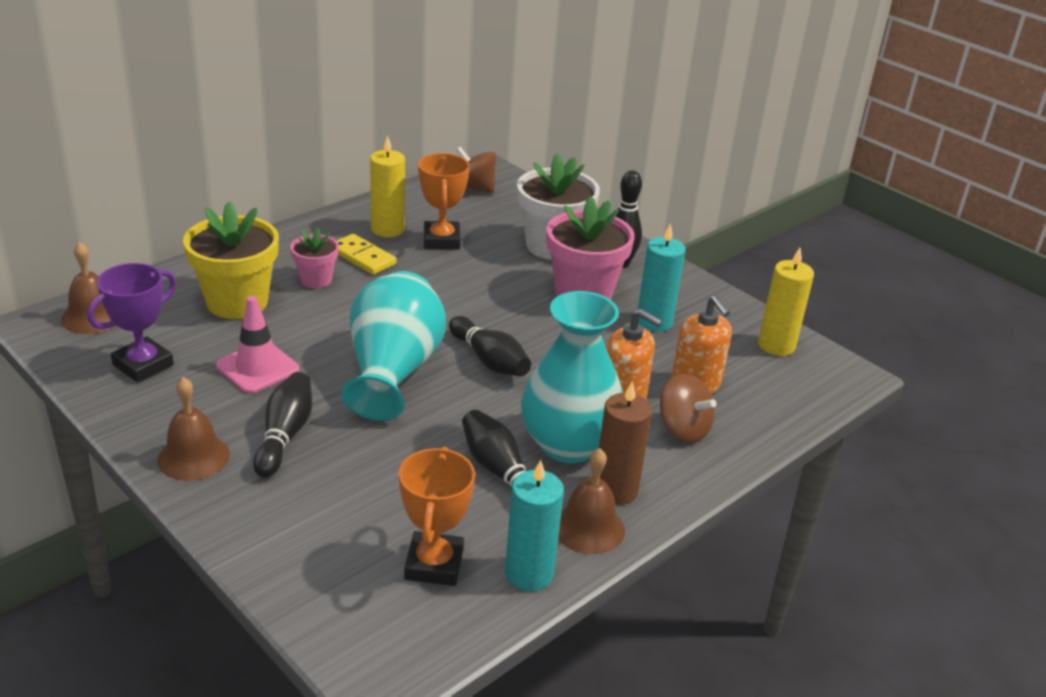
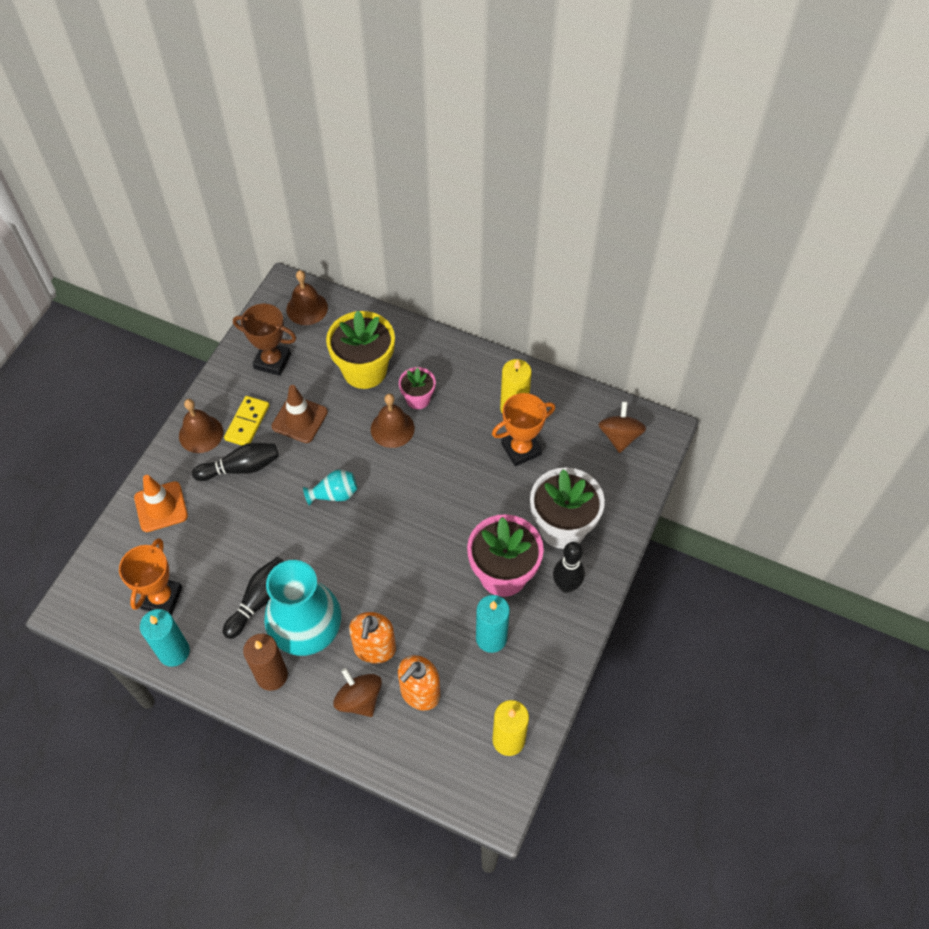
camera: 70 degrees right, 25 degrees up
purple trophy [87,263,176,383] -> brown trophy [233,304,296,376]
pink traffic cone [216,296,300,394] -> brown traffic cone [272,385,328,443]
yellow domino [337,234,397,275] -> yellow domino moved to [224,396,269,445]
turquoise vase [341,271,446,421] -> turquoise vase [303,470,357,506], size x0.45
orange trophy [399,447,475,586] -> orange trophy turned 60 degrees counterclockwise [119,538,182,615]
black bowling pin [449,316,531,376] -> none
brown bell [558,448,625,554] -> brown bell moved to [371,394,415,448]
brown spinning top [660,374,716,443] -> brown spinning top turned 120 degrees clockwise [334,668,382,717]
none -> orange traffic cone [134,475,188,532]

